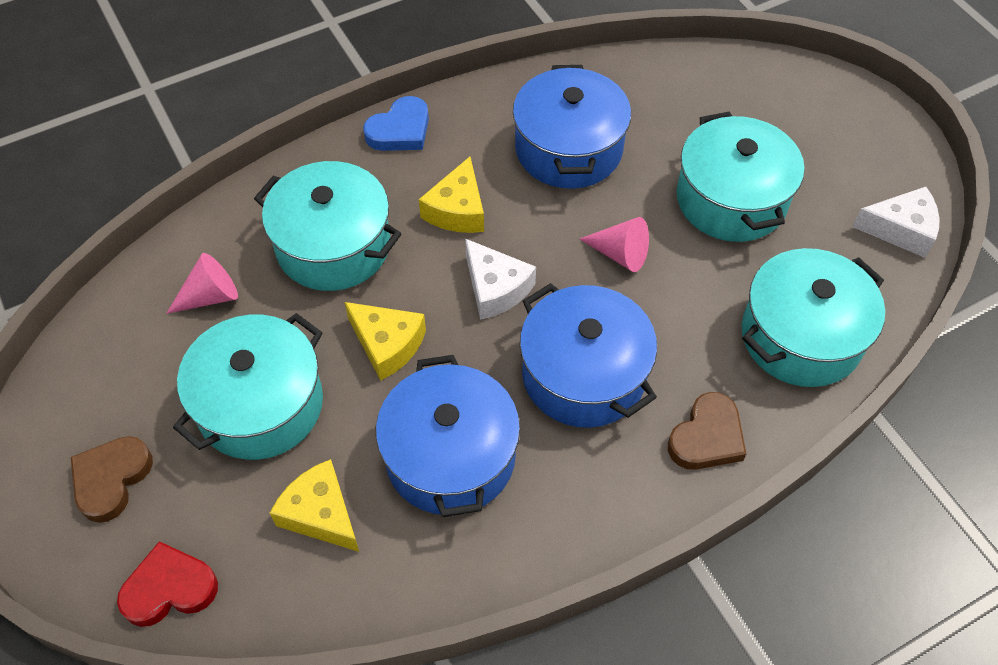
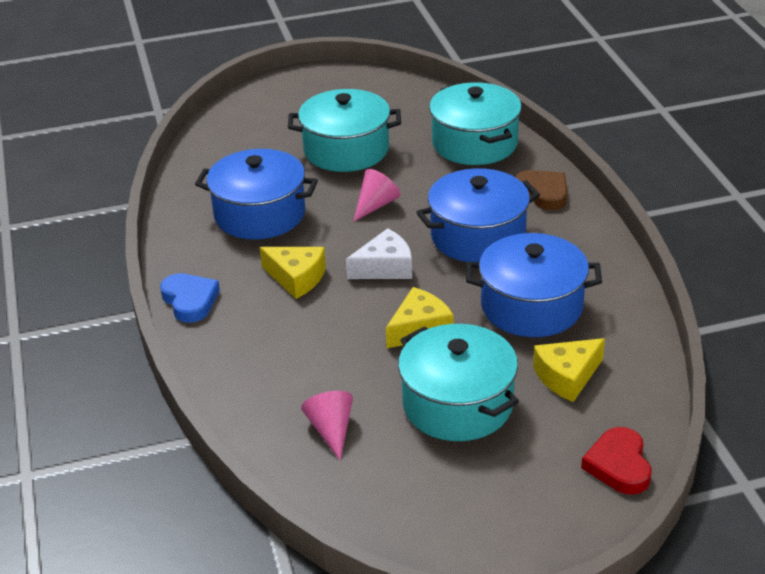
camera: 75 degrees left, 20 degrees down
brown heart [71,436,153,523] -> none
turquoise pot [254,161,401,291] -> none
white cheese [852,187,940,258] -> none

